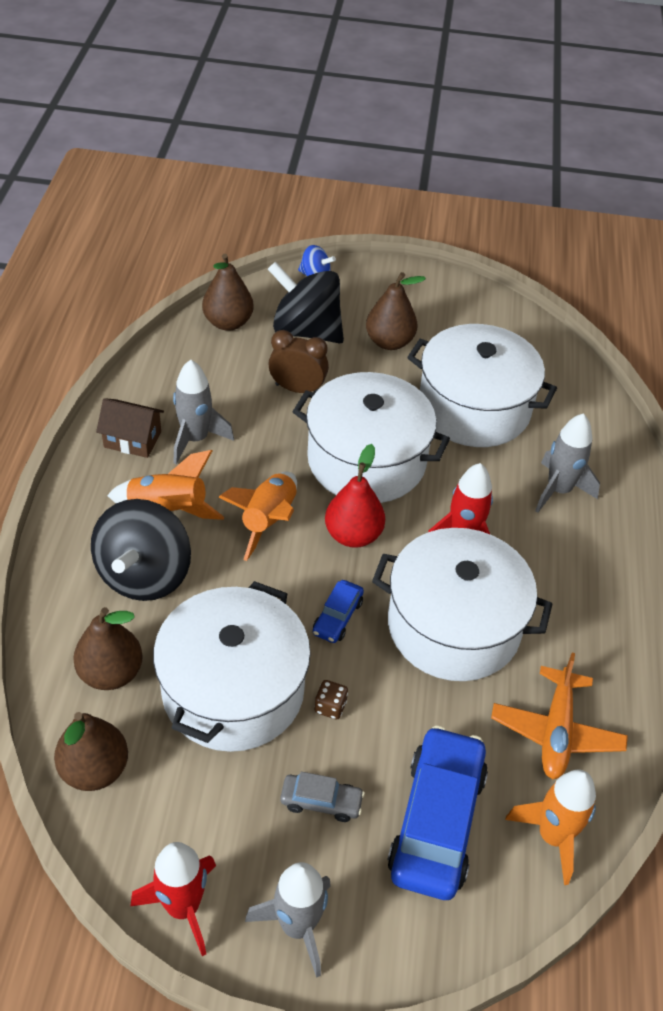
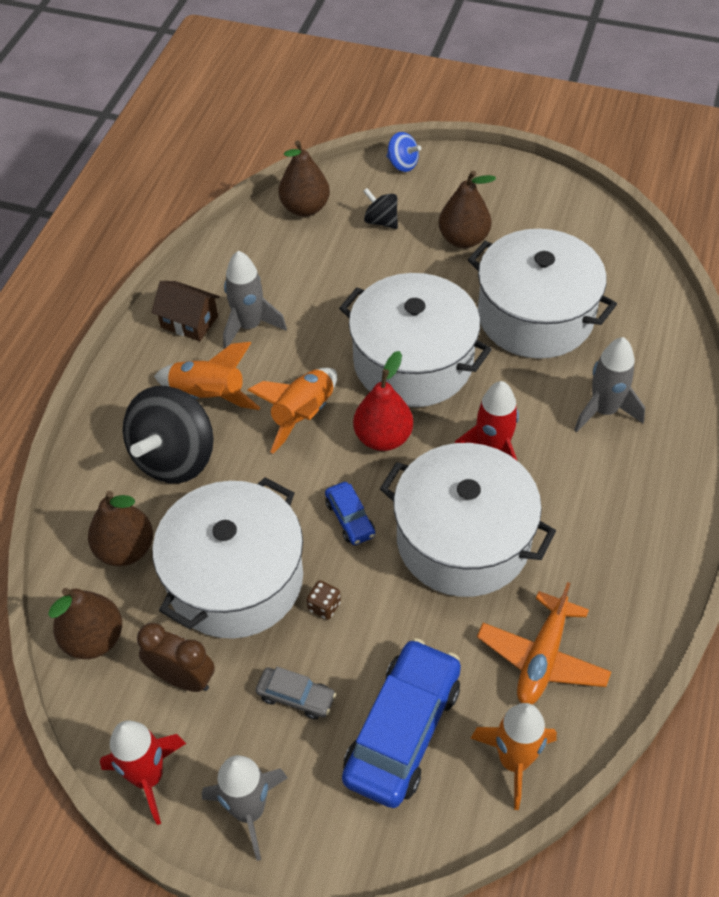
camera: 15 degrees right, 5 degrees up
black spinning top [268,261,344,343] -> black spinning top [363,188,398,229], size x0.48
brown clock [268,330,329,393] -> brown clock moved to [137,623,215,692]
blue car [313,580,364,643] -> blue car turned 60 degrees counterclockwise [325,482,375,545]

